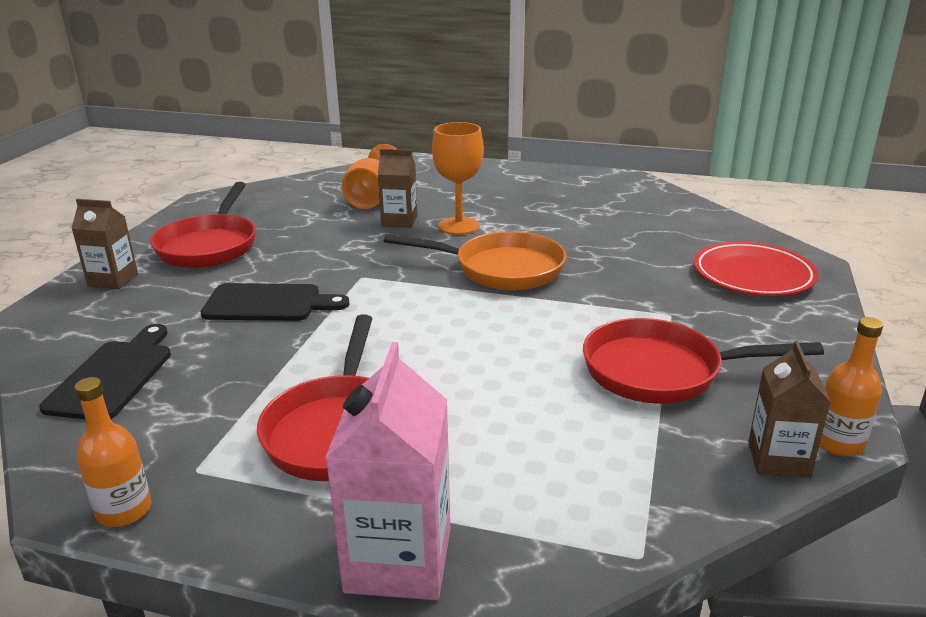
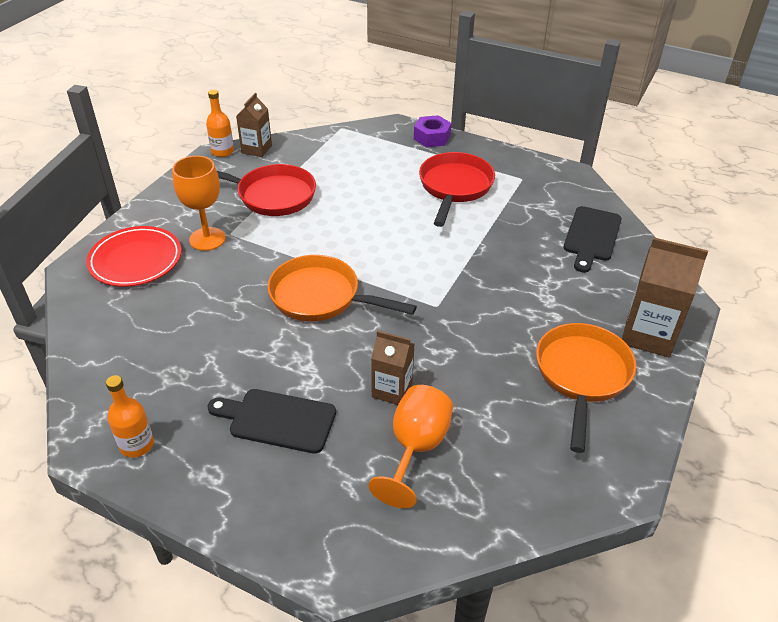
camera: 170 degrees left, 15 degrees up
brown carton [71,199,138,289] -> brown carton [622,237,708,357], size x1.59
orange bottle [74,377,152,527] -> orange bottle moved to [106,375,154,458]
red pan [150,182,256,268] -> orange pan [536,323,636,453]
black cutting board [201,283,349,321] -> black cutting board moved to [207,389,336,454]
pink carton [325,342,450,600] -> purple nut [414,115,452,147]
orange goblet [432,122,484,235] -> orange goblet moved to [172,156,226,251]

